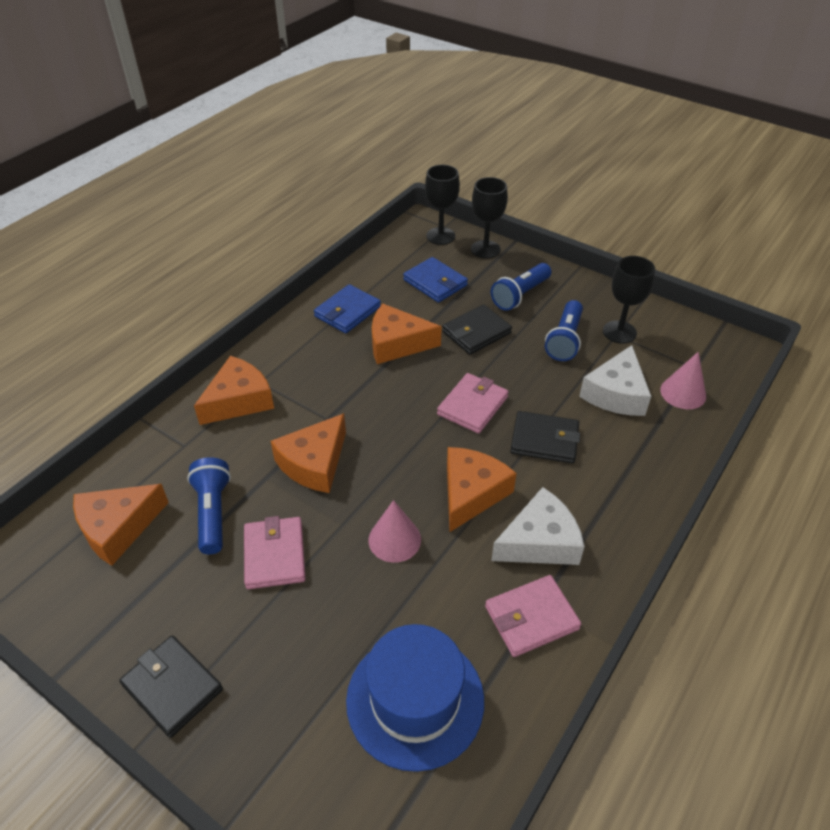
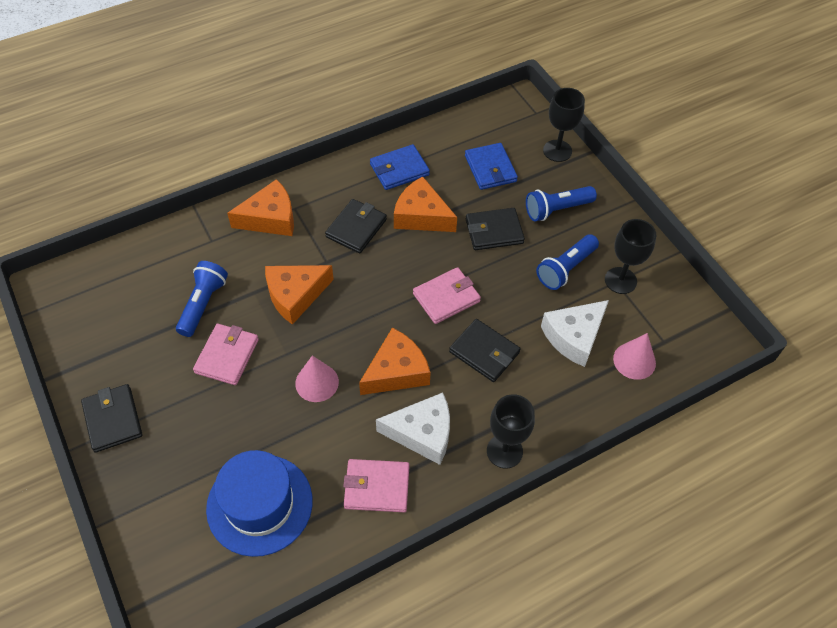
camera: 25 degrees right, 10 degrees up
orange cheese [73,484,169,566] -> none
black goblet [425,165,460,245] -> black goblet moved to [487,394,535,469]
none -> black wallet [325,199,387,253]

